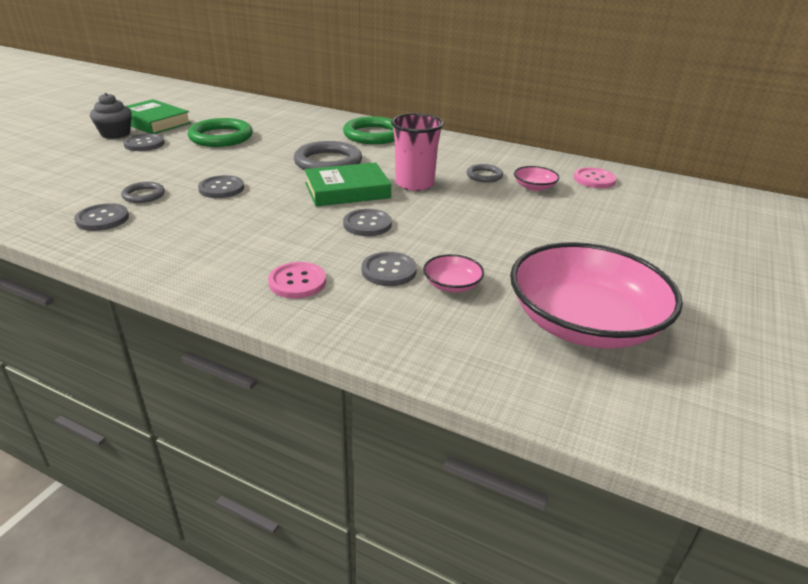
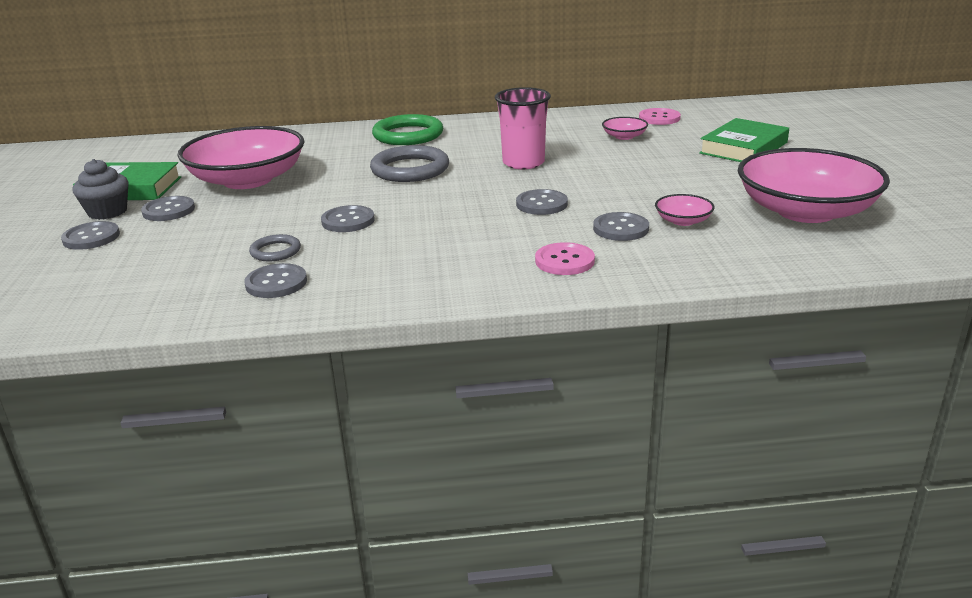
camera: 30 degrees left, 5 degrees down
green ring [188,118,253,147] -> pink bowl [178,126,305,189]
green book [304,162,391,207] -> green book moved to [699,118,789,162]
grey ring [467,164,503,182] -> none
none -> grey button [61,221,120,250]

